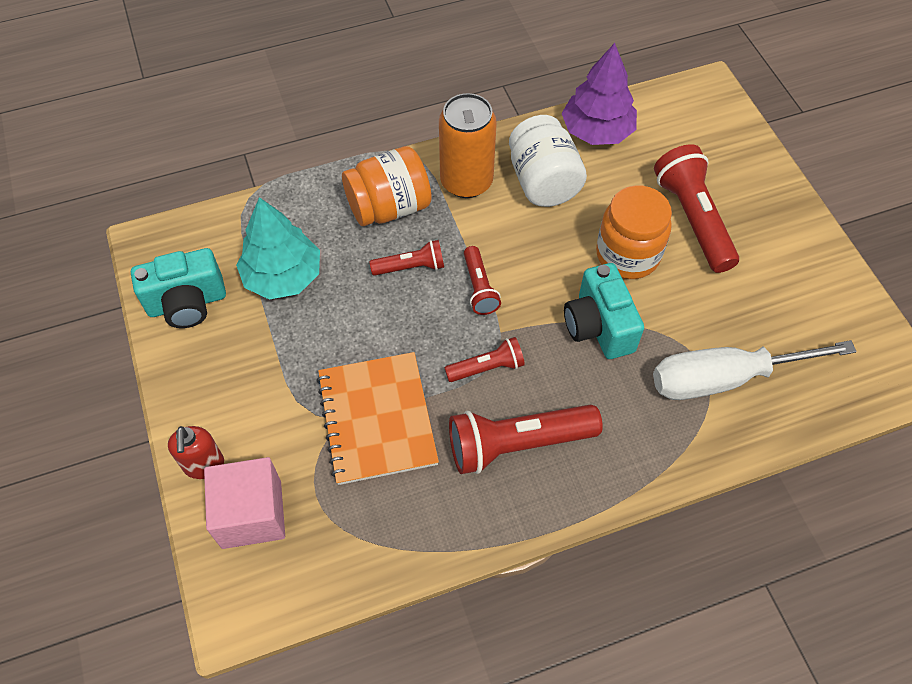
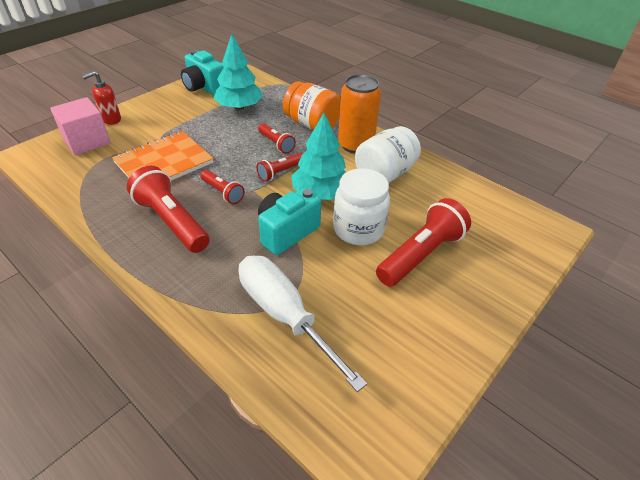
camera: 60 degrees right, 15 degrees down
purple tree [561,43,637,145] -> none
orange jar [596,185,672,279] -> white jar [333,168,390,245]
none -> turquoise tree [291,113,346,200]

